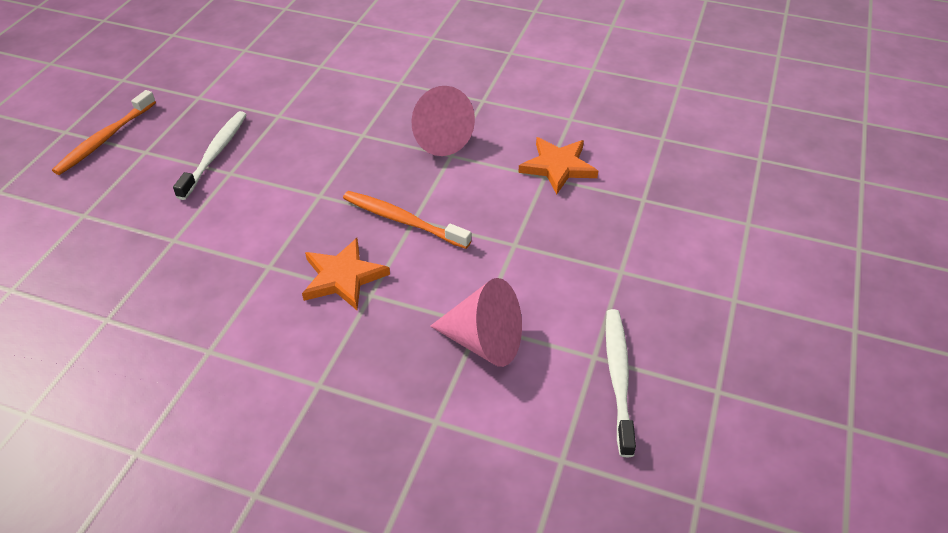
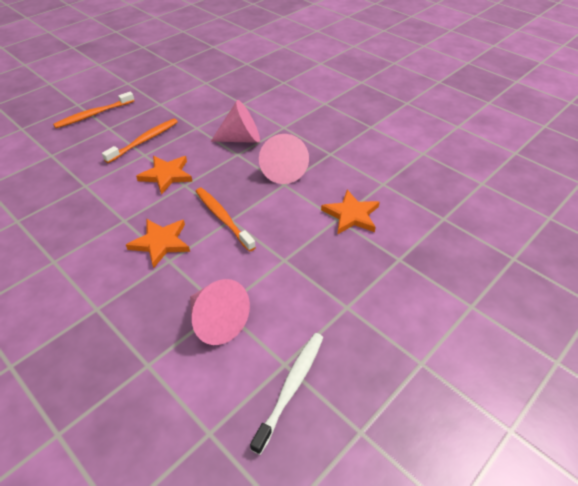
camera: 25 degrees right, 0 degrees up
white toothbrush [173,111,247,200] -> orange toothbrush [102,119,178,163]
none -> orange star [136,156,193,195]
none -> pink cone [211,100,260,143]

